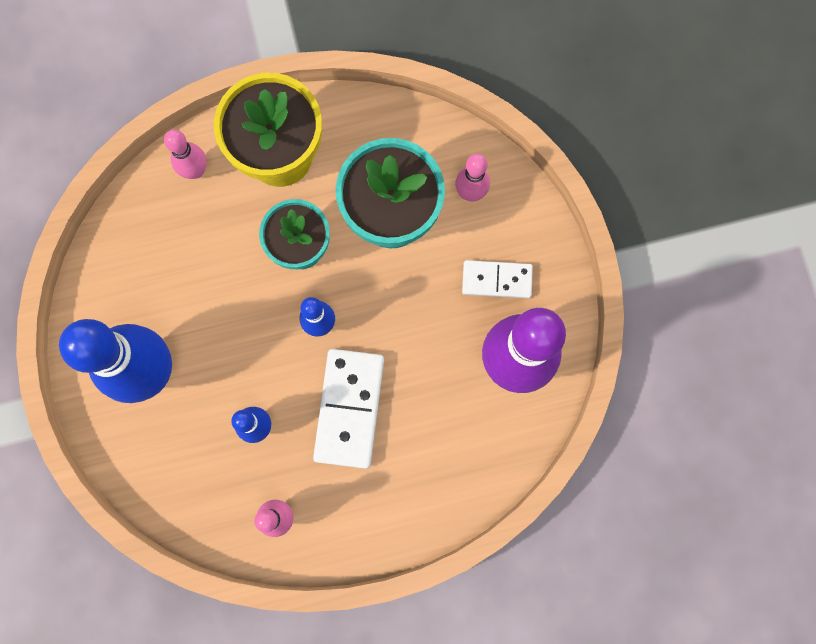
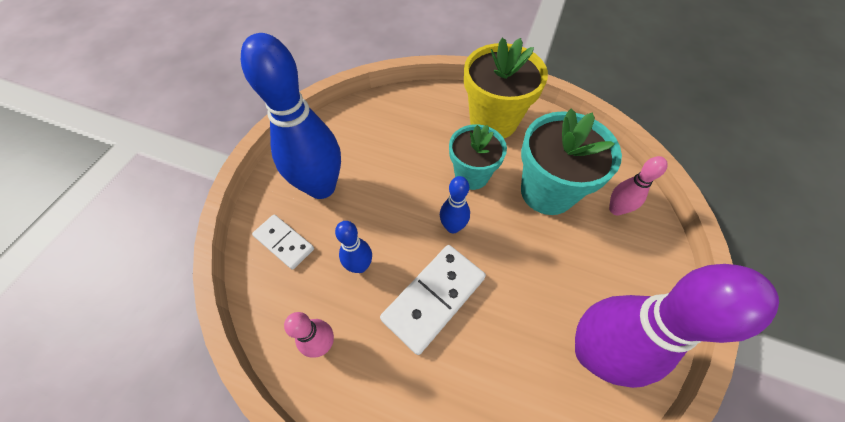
camera: 35 degrees right, 20 degrees down
pink bowling pin [164,129,207,179] -> none
white domino [462,260,533,298] -> white domino moved to [252,215,314,270]

